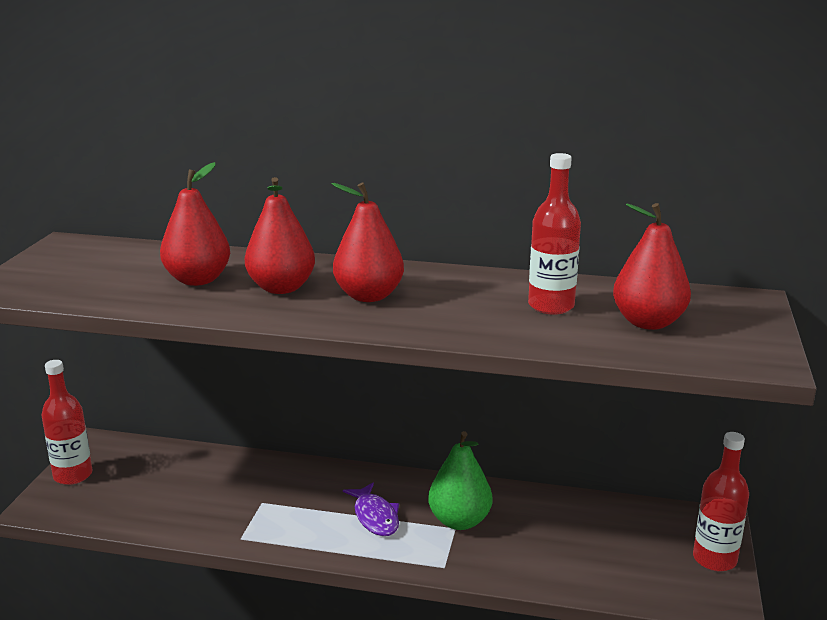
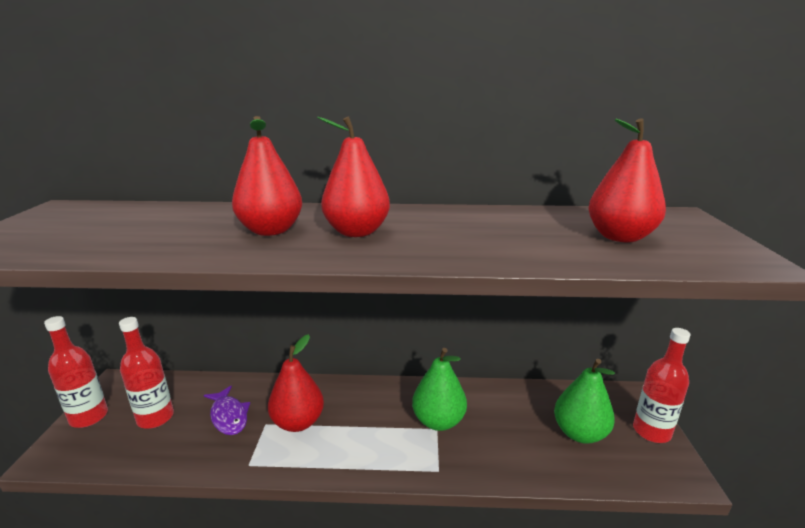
camera: 10 degrees left, 0 degrees up
red pear [160,162,230,286] -> red pear moved to [268,334,324,432]
purple fish [343,483,399,536] -> purple fish moved to [204,386,250,435]
red bottle [528,153,581,315] -> red bottle moved to [119,317,174,429]
none -> green pear [554,359,615,444]

